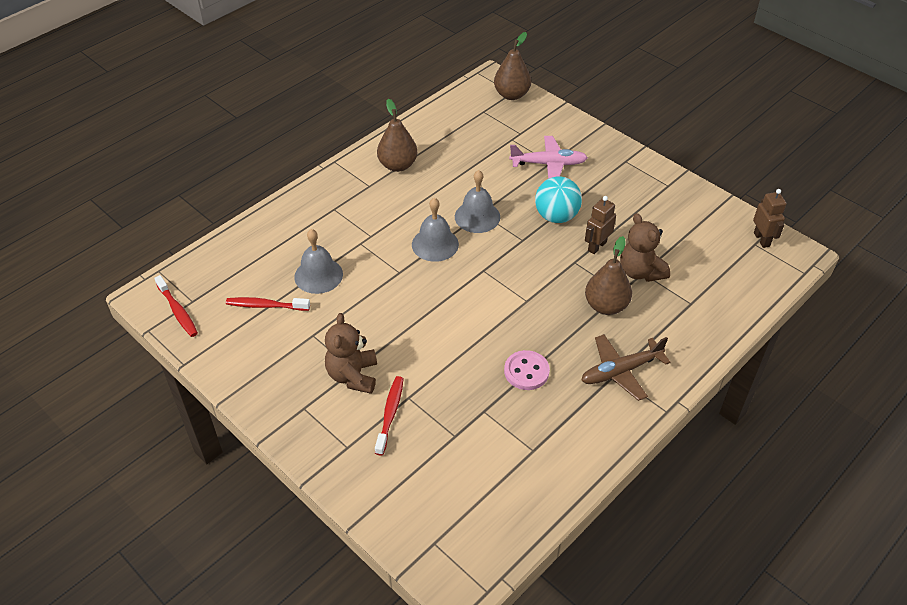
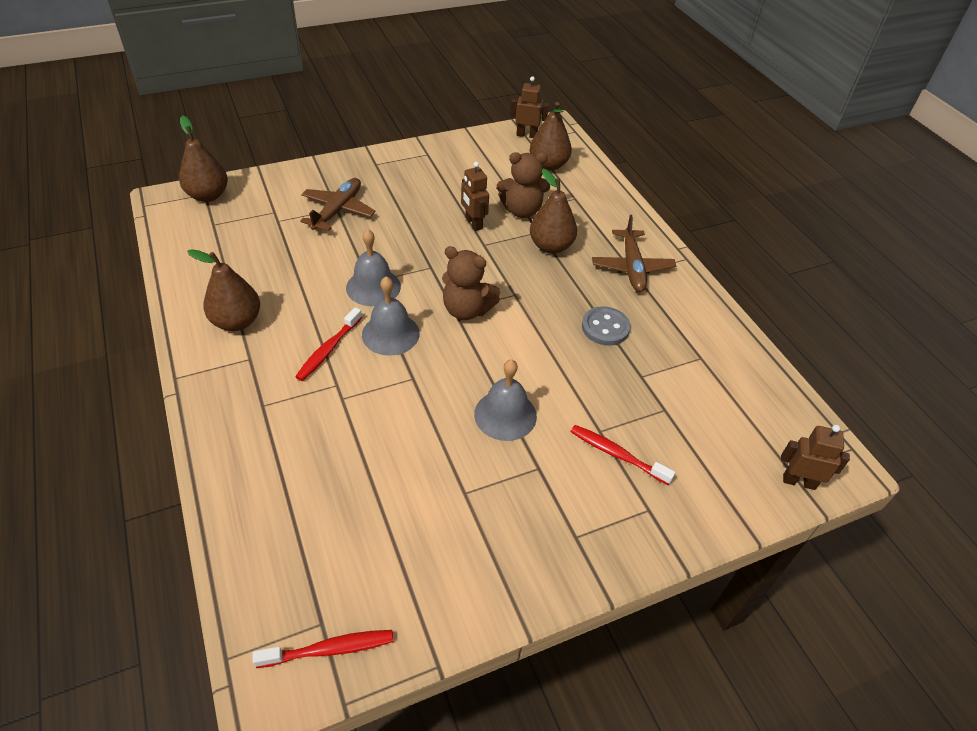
camera: 70 degrees left, 0 degrees up
red toothbrush [226,297,310,311] -> red toothbrush moved to [295,307,362,381]
grey bell [294,229,343,294] -> grey bell moved to [474,359,537,441]
brown teddy bear [325,313,377,394] -> brown teddy bear moved to [442,246,500,320]
pink button [504,350,550,390] -> grey button [582,307,631,345]
pink plane [509,136,588,179] -> brown plane [300,178,376,231]
turquoise ball [535,176,582,223] -> none
none -> brown pear [530,102,572,171]
none -> brown robot [781,425,850,490]

